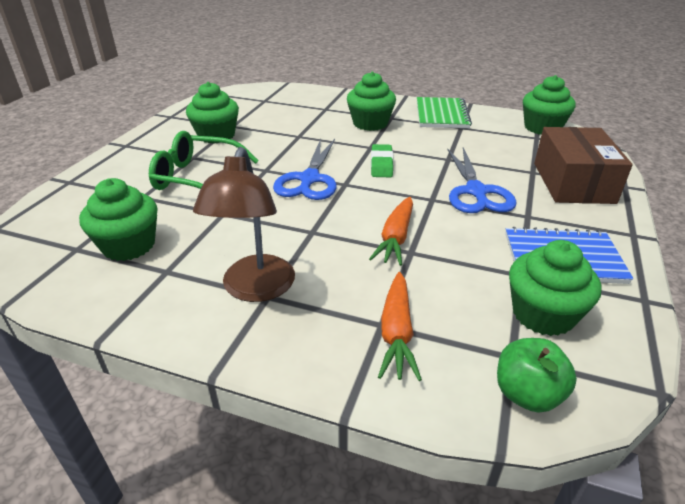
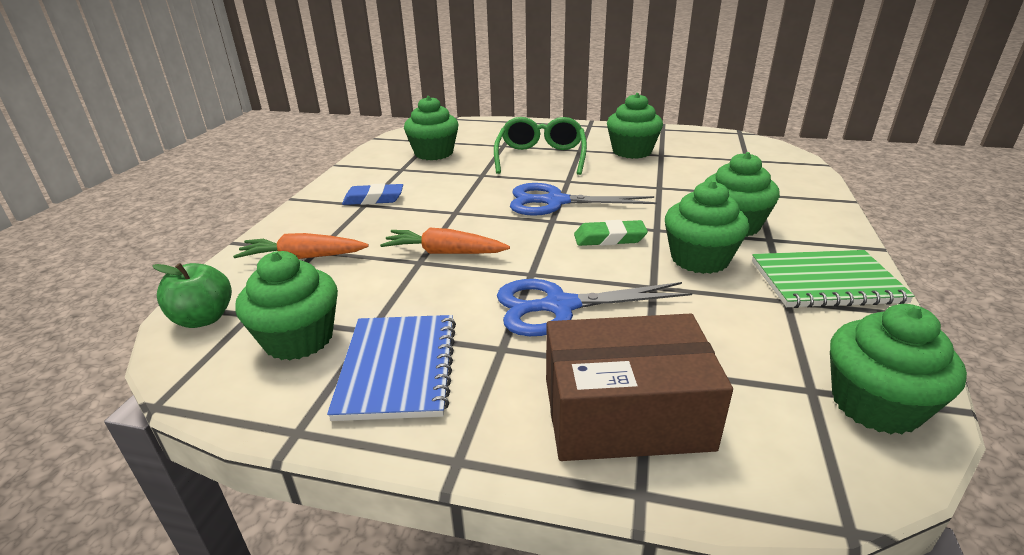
camera: 85 degrees right, 5 degrees down
brown lamp [193,147,295,302] -> blue eraser [342,183,403,205]
none -> green cupcake [665,181,749,274]

